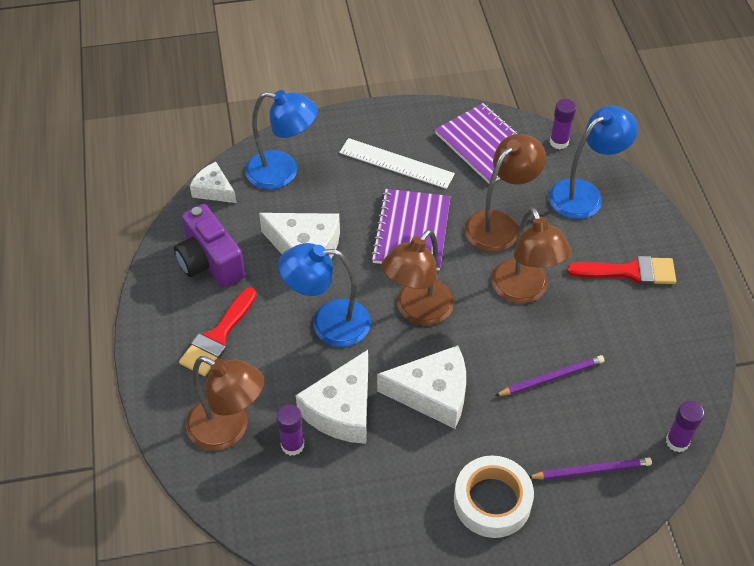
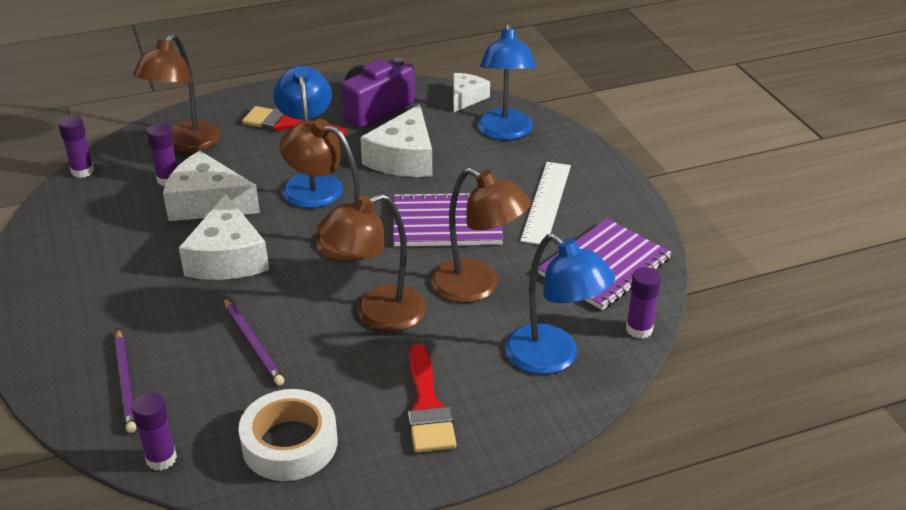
camera: 80 degrees right, 15 degrees down
white tape [454,455,534,538] -> white tape moved to [238,389,337,481]
none -> purple glue stick [58,115,94,178]

